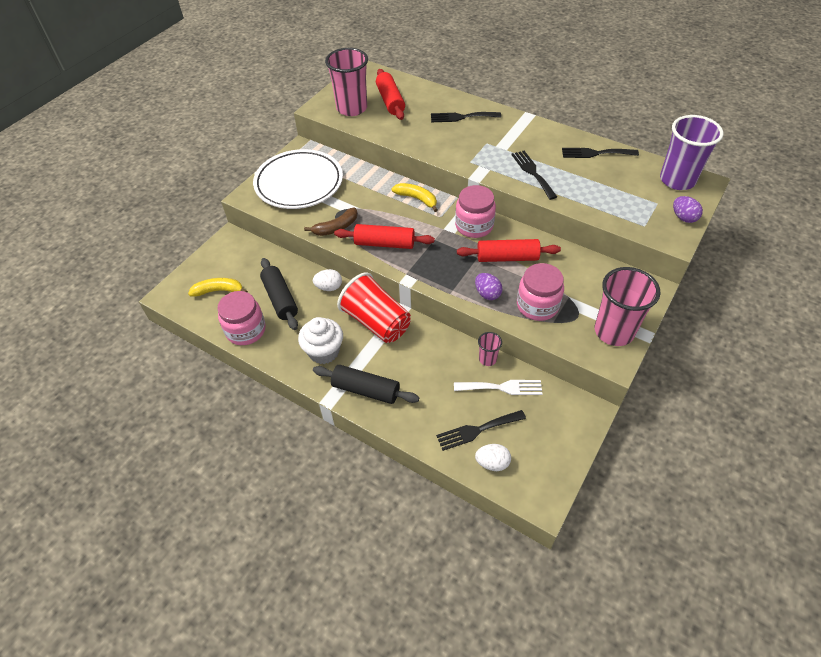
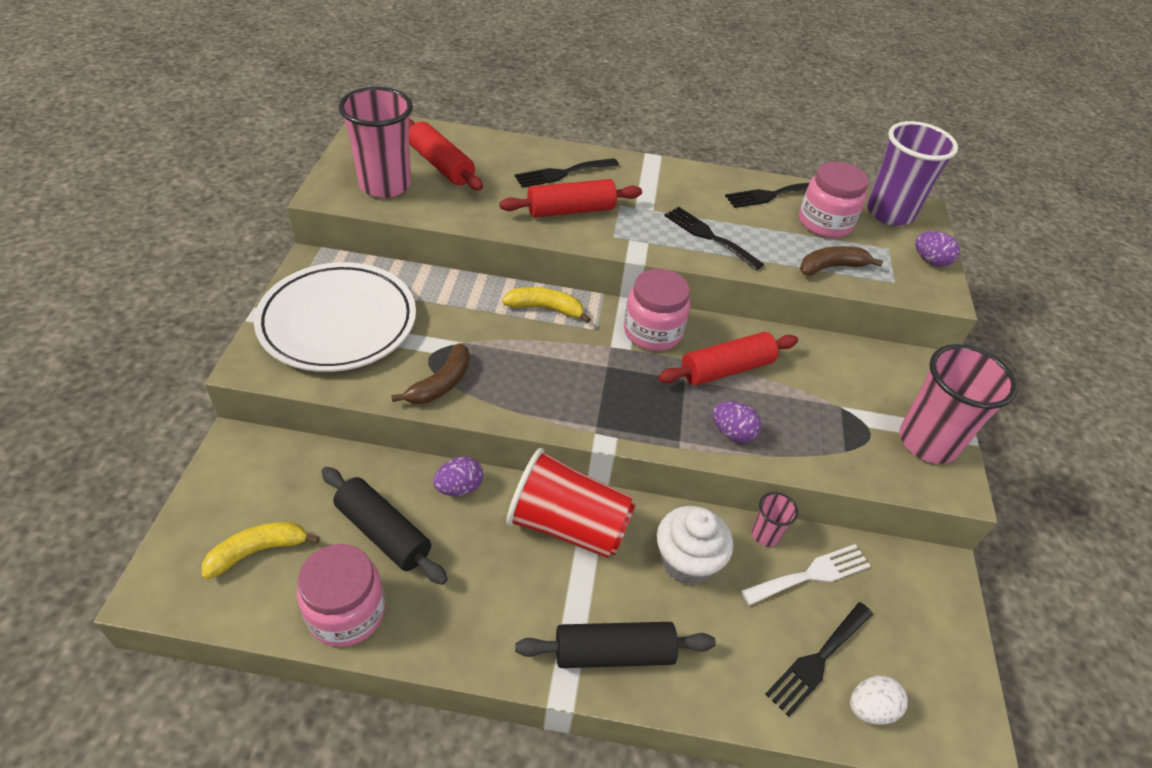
camera: 30 degrees left, 5 degrees down
white cupcake [298,317,343,364] -> white cupcake moved to [657,506,733,585]
white egg [313,269,342,291] -> purple egg [433,457,483,496]
red rolling pin [334,224,435,249] -> red rolling pin moved to [499,179,642,218]
pink jar [517,263,564,321] -> pink jar moved to [799,161,869,238]
none -> brown banana [800,246,883,276]

